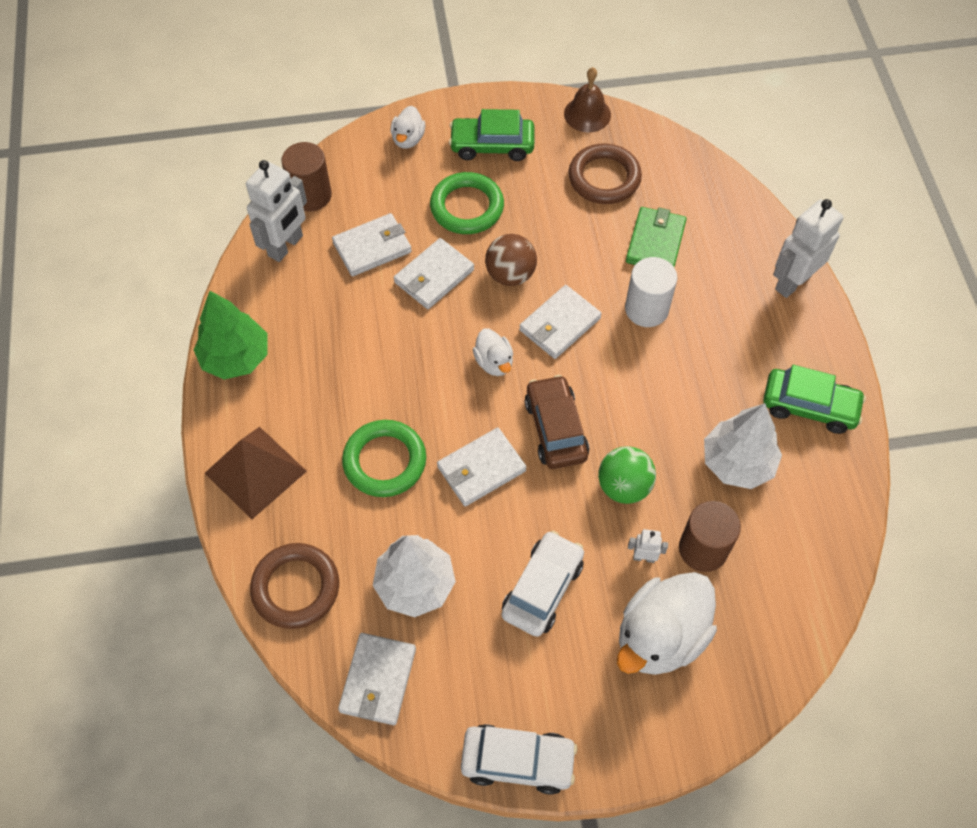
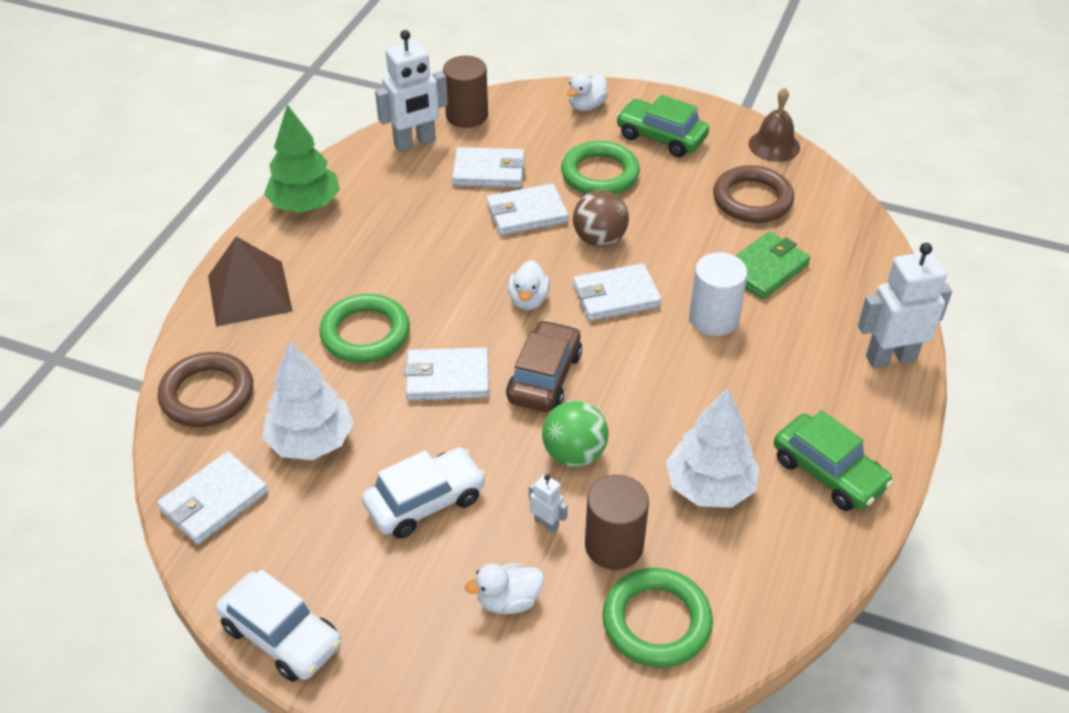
camera: 30 degrees right, 15 degrees down
white duck [617,572,717,675] -> white duck [465,564,544,614], size x0.50
none -> green ring [602,568,713,668]

